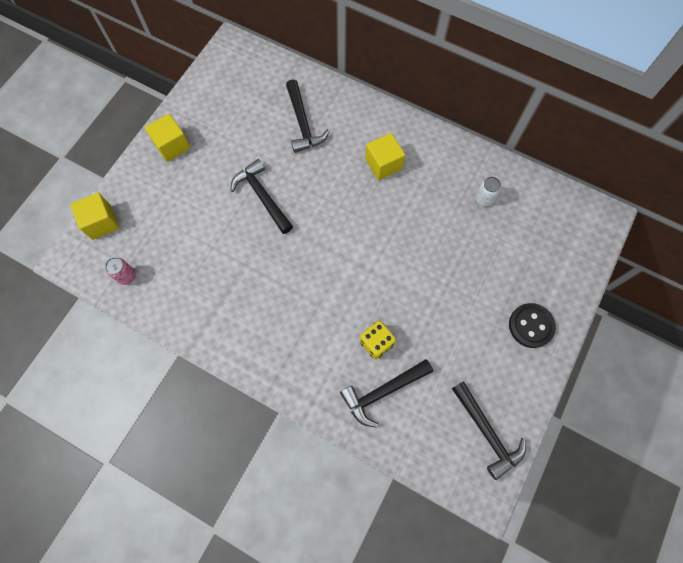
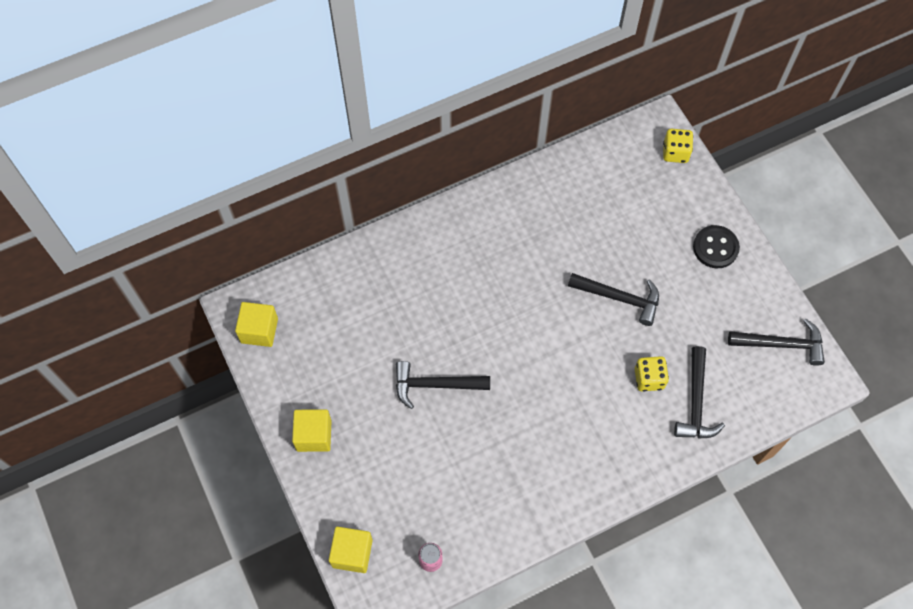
camera: 55 degrees left, 5 degrees down
black hammer [286,79,330,153] -> black hammer moved to [568,273,659,326]
yellow cube [365,133,405,180] -> yellow cube moved to [235,302,278,347]
white can [475,177,501,206] -> none
none -> yellow dice [663,129,693,163]

